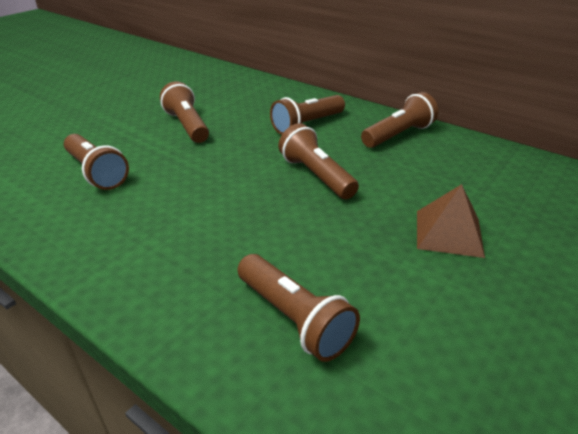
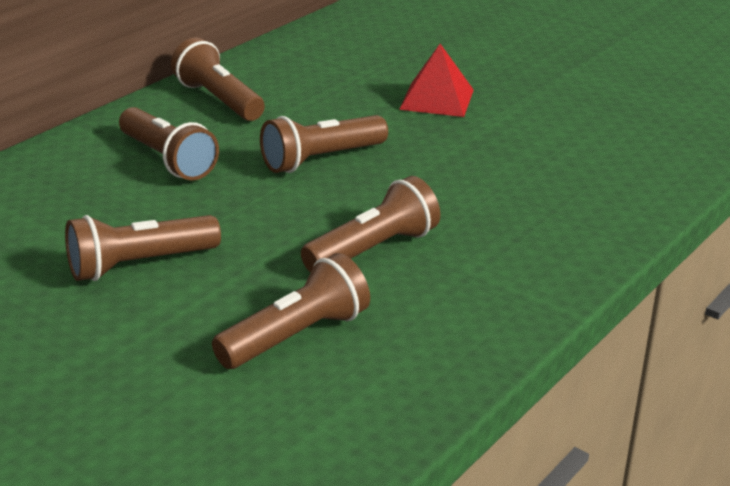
camera: 90 degrees left, 5 degrees down
brown flashlight [238,254,360,362] -> brown flashlight moved to [301,176,440,273]
brown pyramid [417,184,485,258] -> red pyramid [399,44,474,117]

